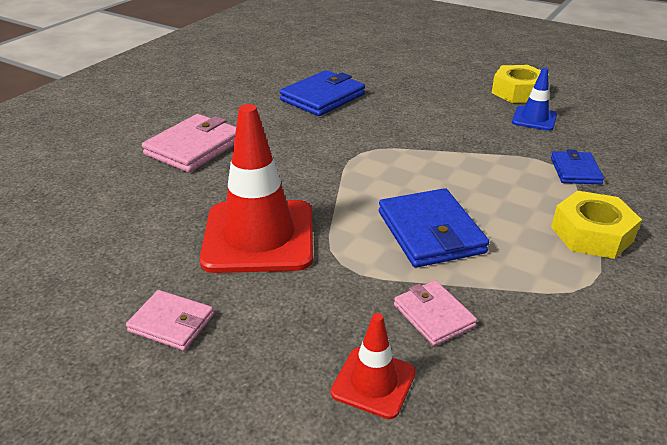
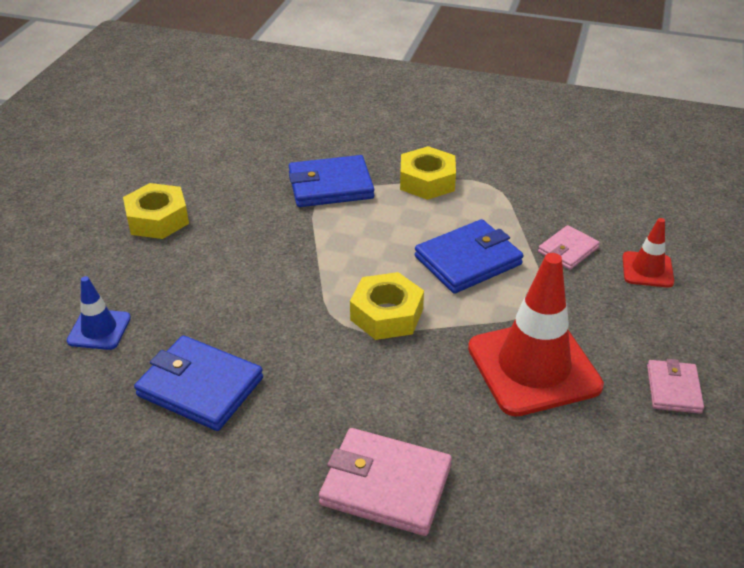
camera: 105 degrees left, 5 degrees up
blue traffic cone [512,68,557,131] -> blue traffic cone moved to [67,276,131,350]
blue wallet [551,150,604,184] -> blue wallet [289,155,374,207], size x1.70
none -> yellow nut [350,272,424,340]

